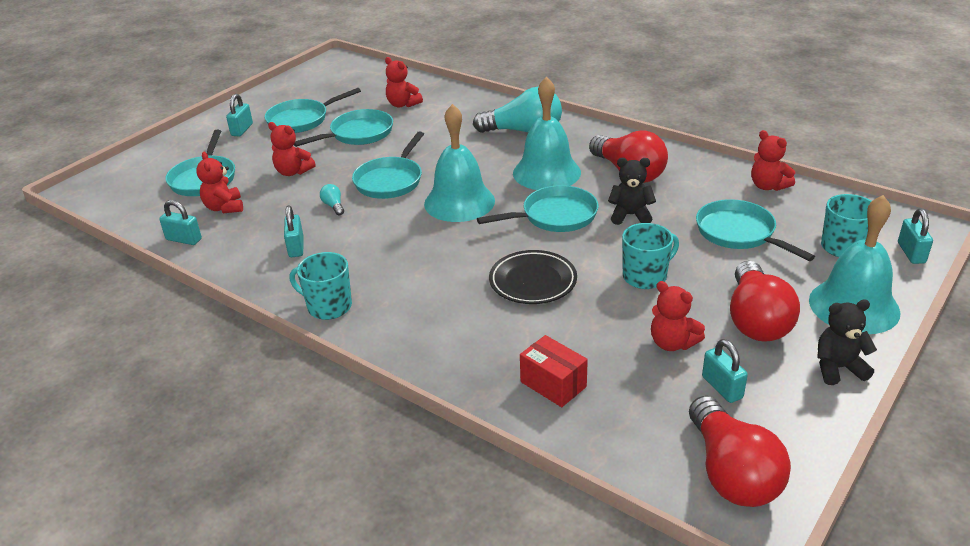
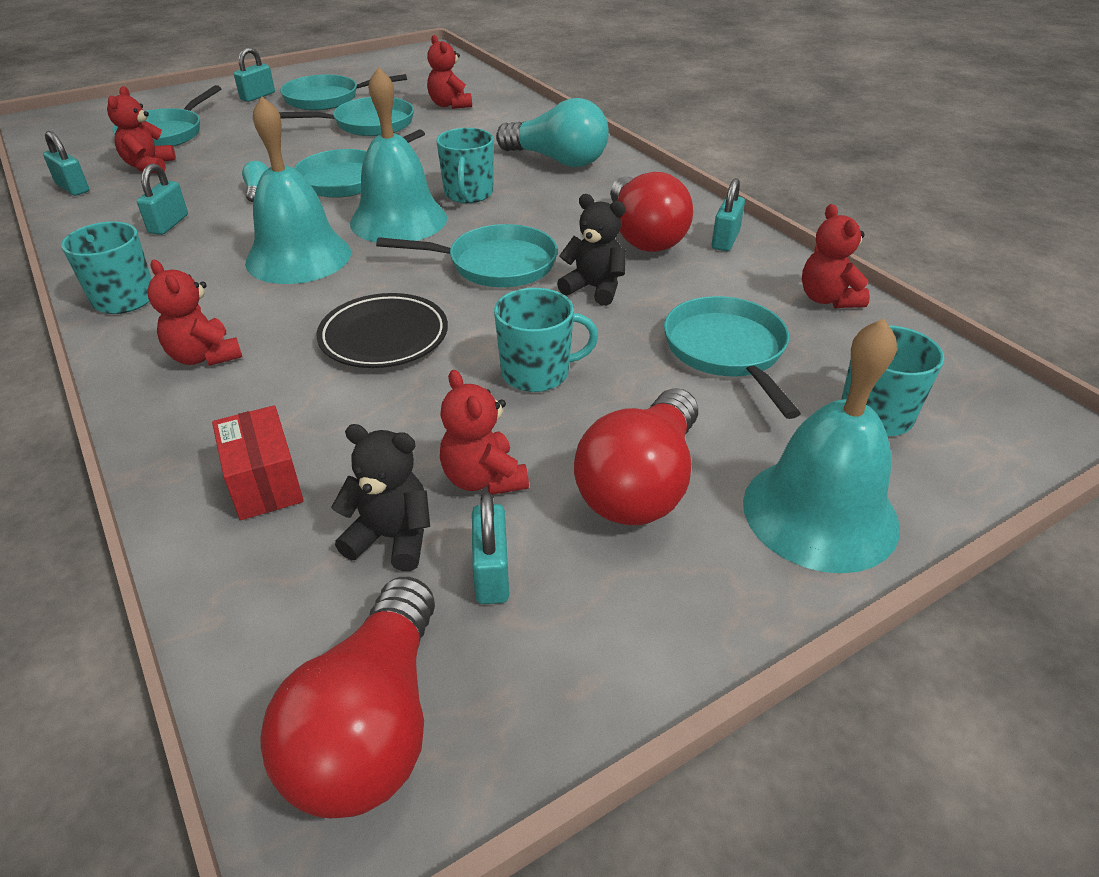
camera: 20 degrees right, 5 degrees up
red teddy bear [268,122,315,176] -> red teddy bear moved to [147,260,242,366]
turquoise bell [513,77,581,190] -> turquoise bell moved to [245,96,351,284]
black teddy bear [817,300,877,385] -> black teddy bear moved to [331,424,430,571]
turquoise padlock [898,209,933,264] -> turquoise padlock moved to [712,178,745,251]
none -> turquoise mug [436,128,494,203]

